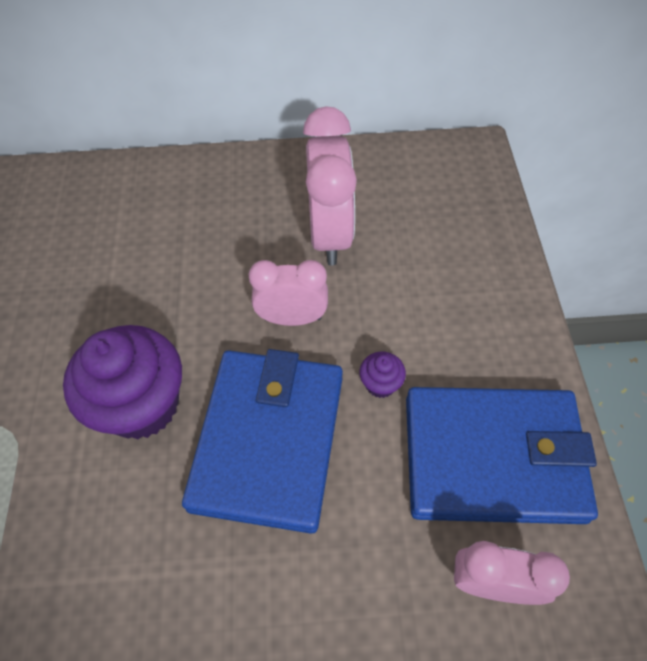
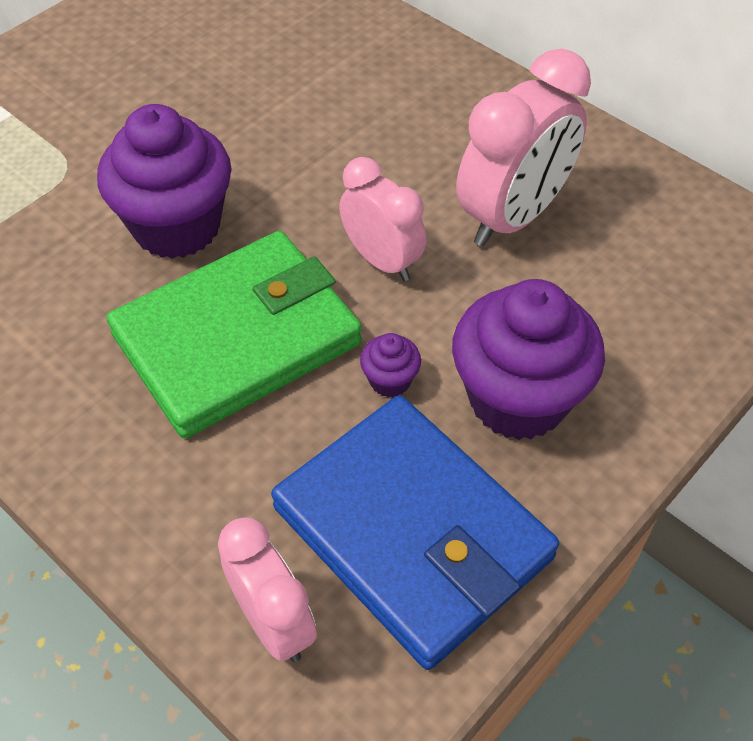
camera: 45 degrees right, 5 degrees down
blue wallet [182,349,343,534] -> green wallet [106,231,362,438]
none -> purple cupcake [452,279,605,440]

